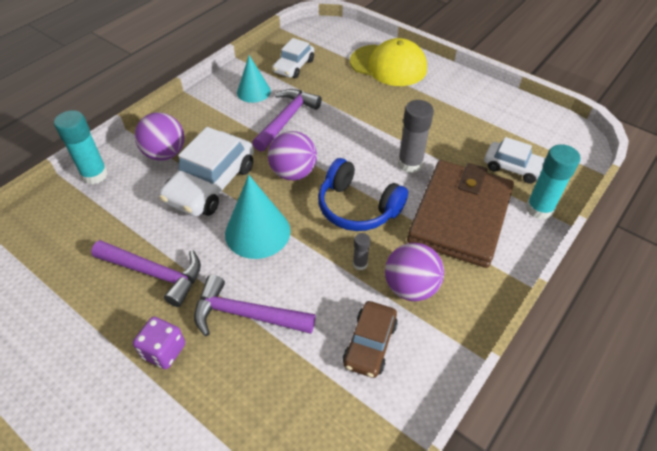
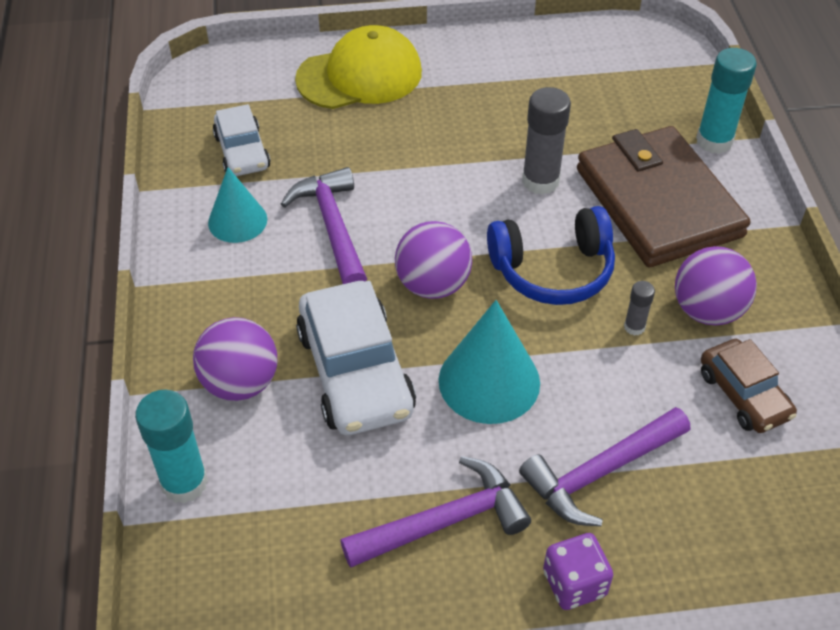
camera: 45 degrees left, 0 degrees up
white car [484,137,546,184] -> none

